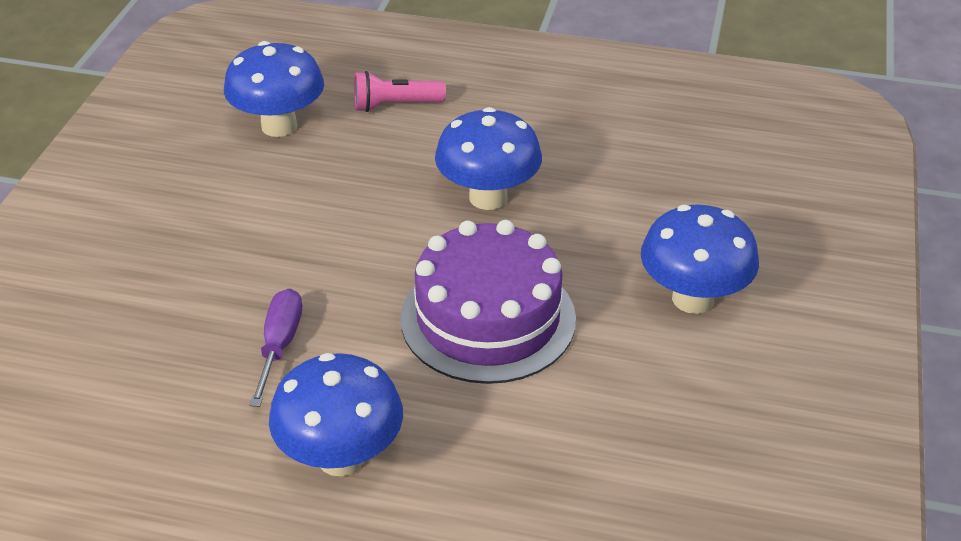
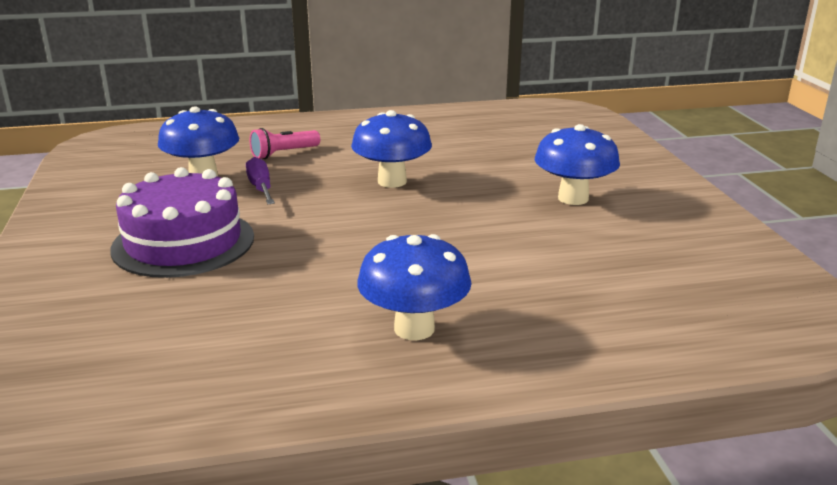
camera: 25 degrees left, 15 degrees down
purple screwdriver [250,288,302,407] -> purple screwdriver moved to [246,157,275,204]
purple cake [401,220,576,384] -> purple cake moved to [110,167,254,278]

